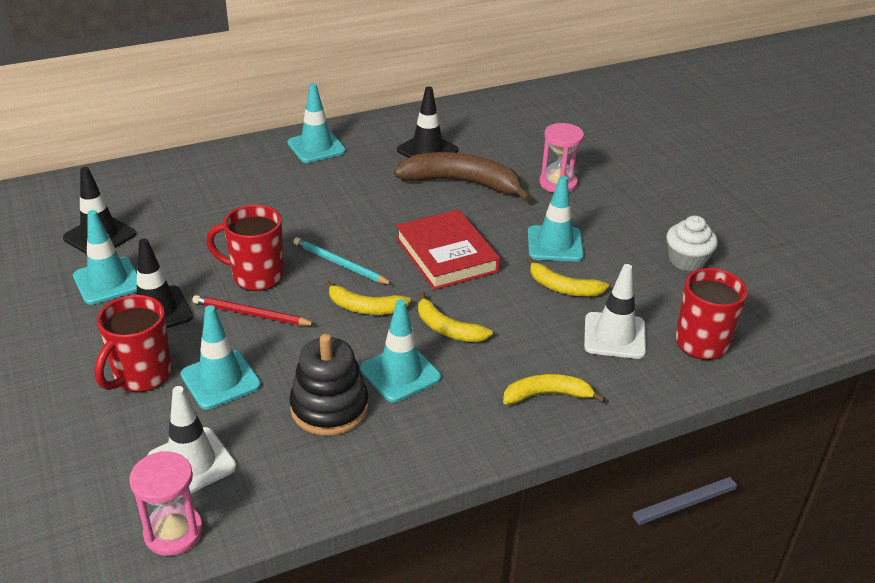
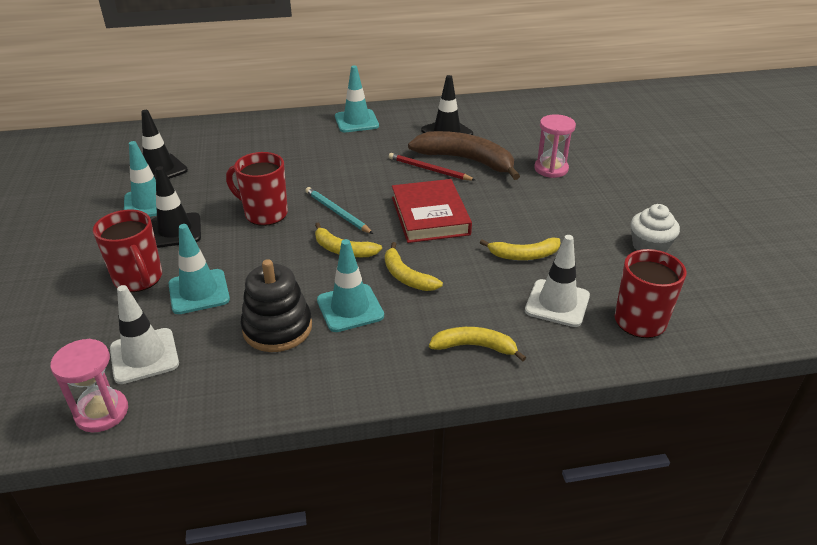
camera: 15 degrees right, 0 degrees up
red mug [94,295,172,392] -> red mug turned 75 degrees counterclockwise [93,209,162,292]
red pencil [192,295,316,325] -> red pencil moved to [389,153,475,181]
yellow banana [527,256,609,297] -> yellow banana turned 45 degrees counterclockwise [480,238,560,260]
turquoise traffic cone [528,176,584,261] -> none

